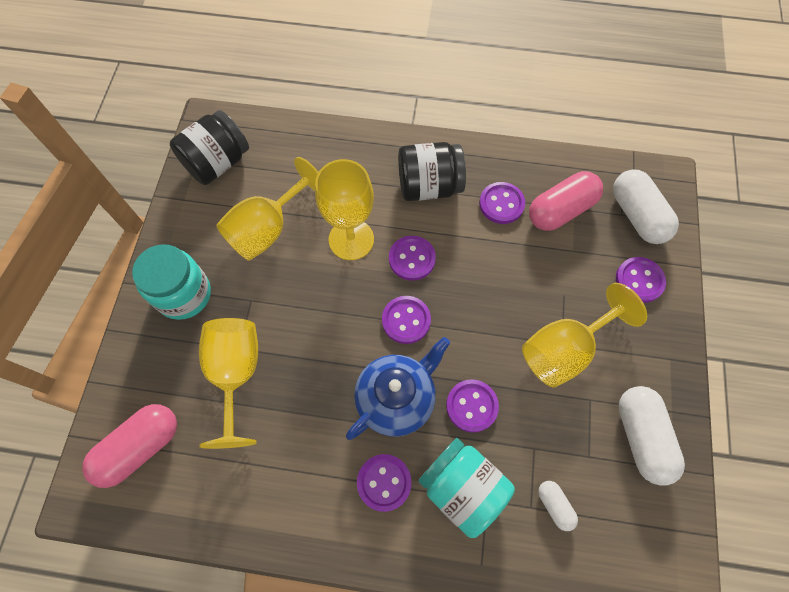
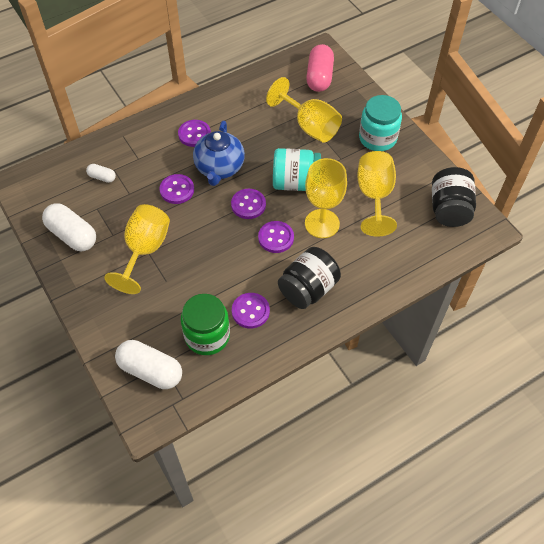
camera: 140 degrees right, 10 degrees down
turquoise jar [418,438,515,538] -> turquoise jar moved to [273,148,321,191]
pink capsule [529,171,603,231] -> green jar [181,294,230,355]
purple button [616,257,666,303] -> none

